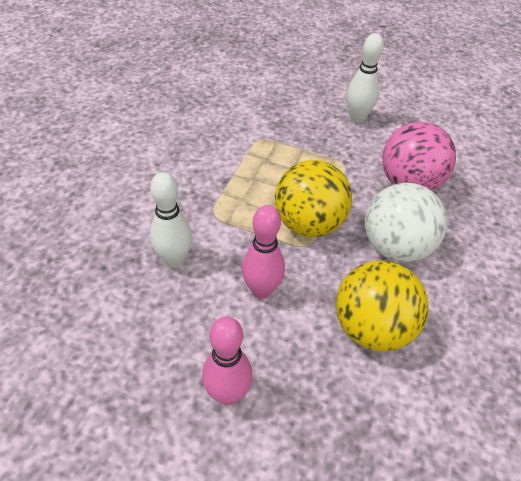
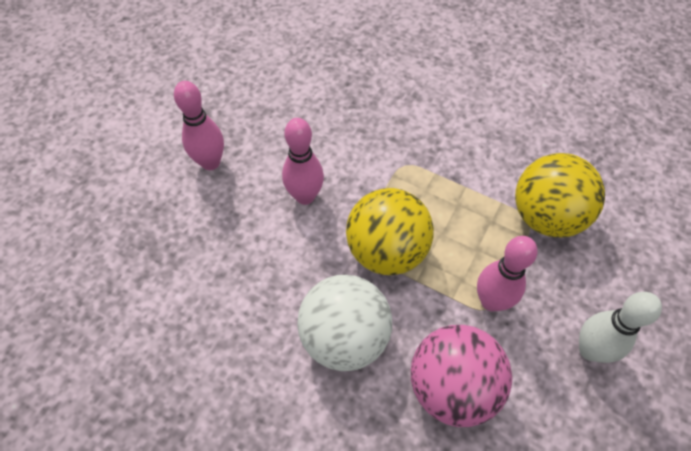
camera: 100 degrees right, 10 degrees up
white bowling pin [150,172,192,268] -> none
yellow ball [336,260,429,351] -> yellow ball moved to [515,153,605,237]
none -> pink bowling pin [477,236,538,312]

